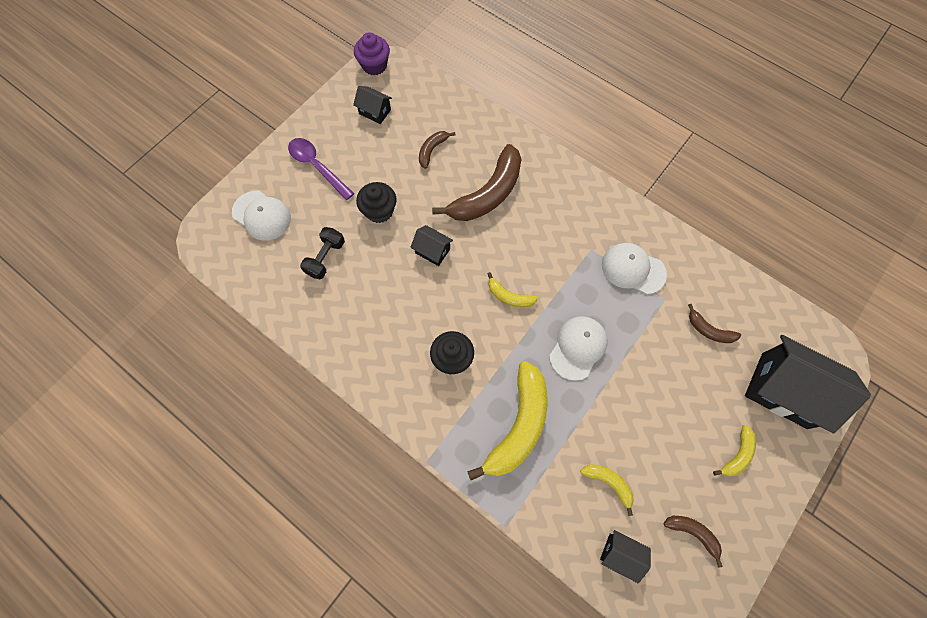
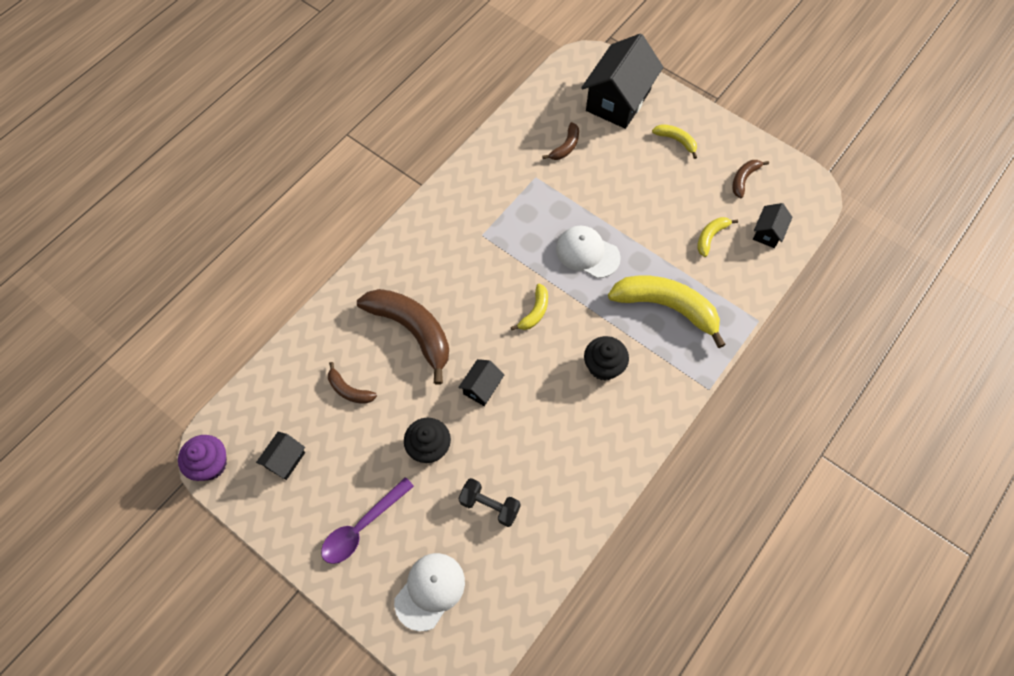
camera: 90 degrees left, 5 degrees down
white cap [602,243,667,294] -> none

